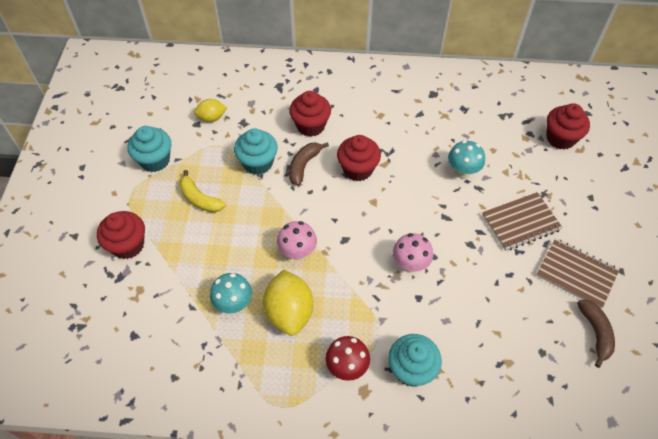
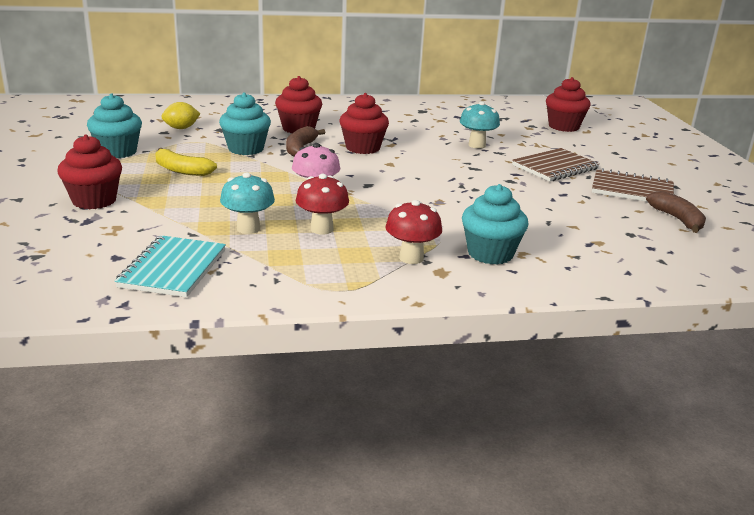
camera: 15 degrees left, 30 degrees down
yellow lemon [263,269,313,336] -> red mushroom [296,174,349,235]
pink mushroom [393,233,433,272] -> none
none -> turquoise notebook [115,235,226,297]

